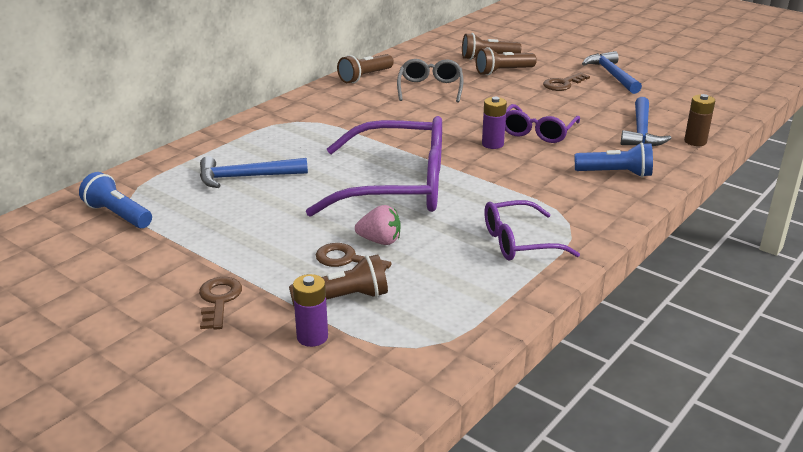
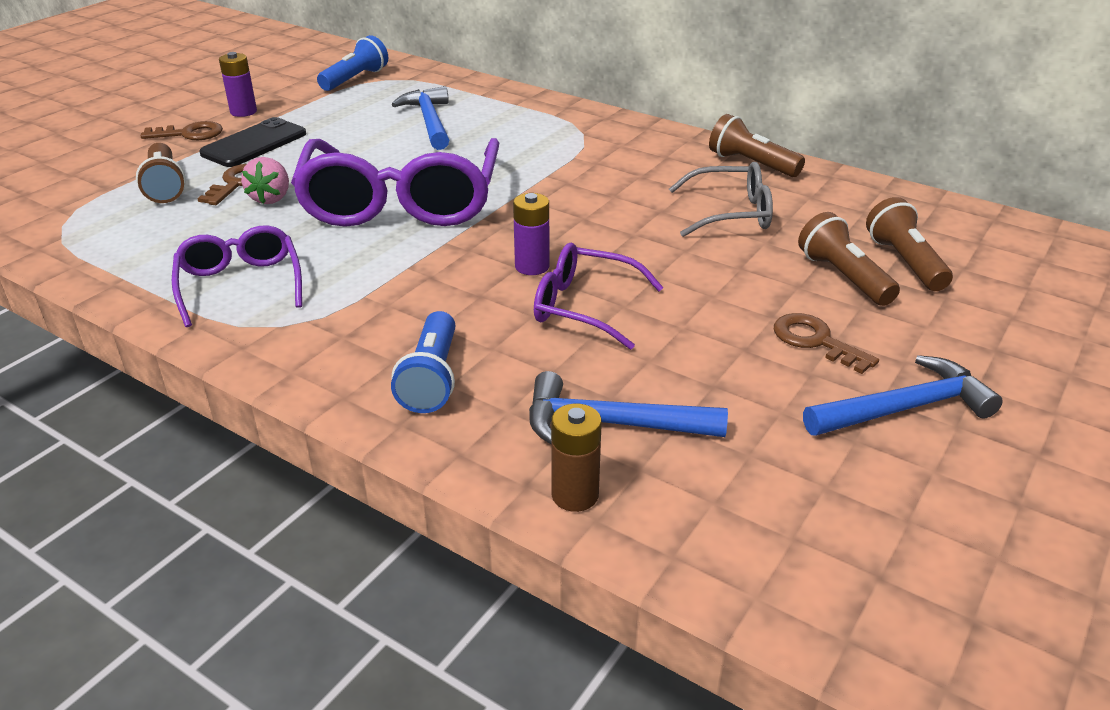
camera: 85 degrees right, 5 degrees up
purple battery [293,274,328,347] -> purple battery moved to [219,52,257,117]
none -> black phone [199,117,306,167]

